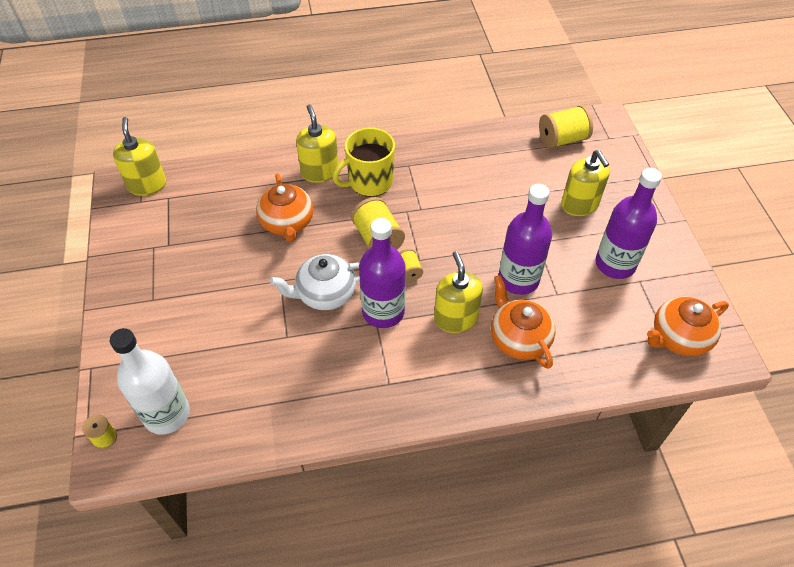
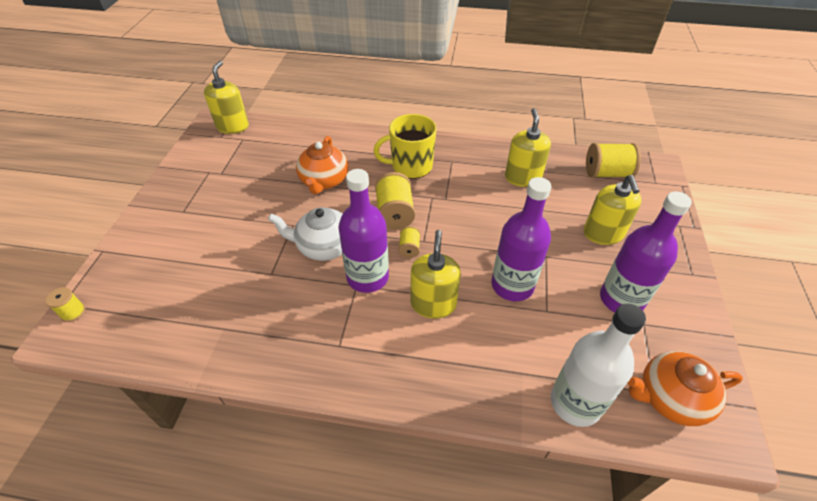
camera: 20 degrees right, 5 degrees down
white bottle [110,328,190,434] -> white bottle moved to [551,303,646,427]
yellow soap dispenser [296,104,339,183] -> yellow soap dispenser moved to [505,108,551,187]
orange teapot [491,275,555,369] -> none

